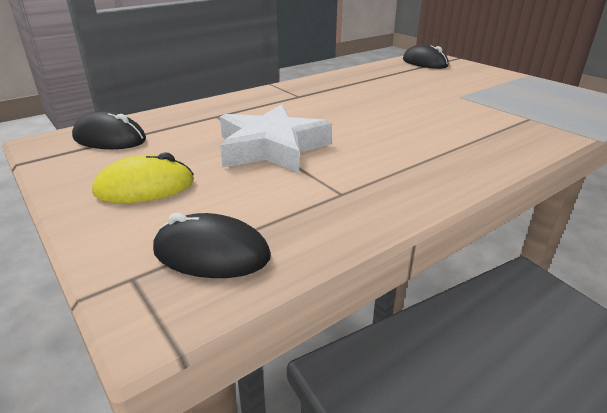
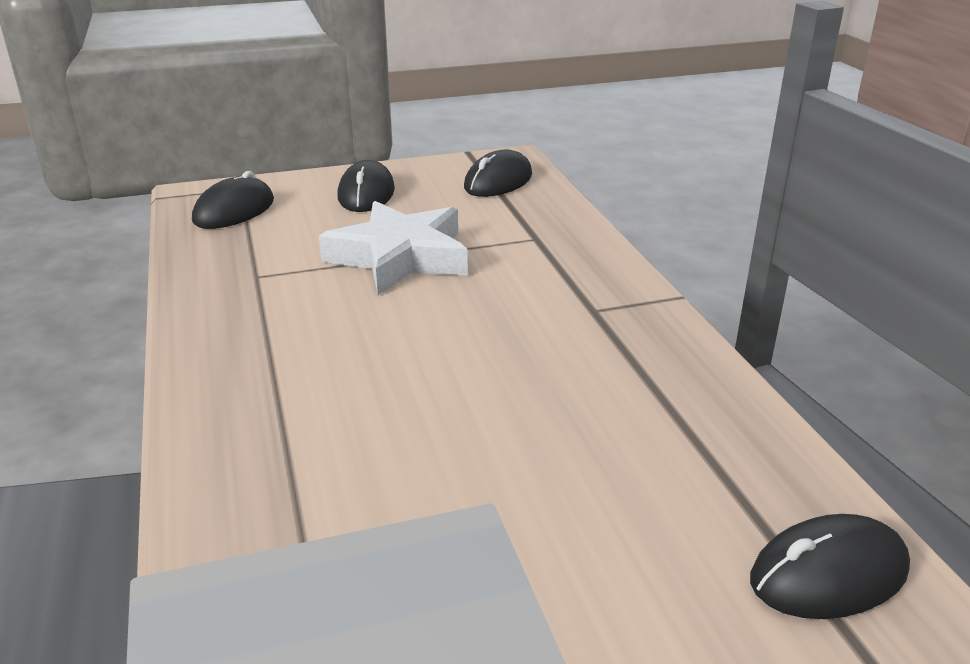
camera: 110 degrees right, 0 degrees up
yellow mouse [92,152,194,203] -> black mouse [337,160,395,212]

